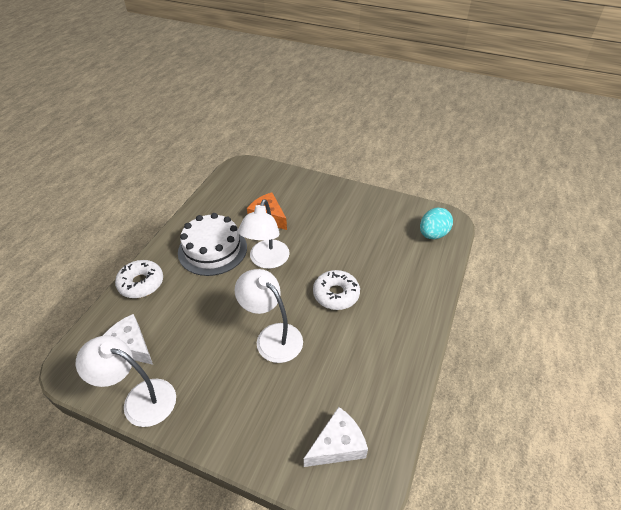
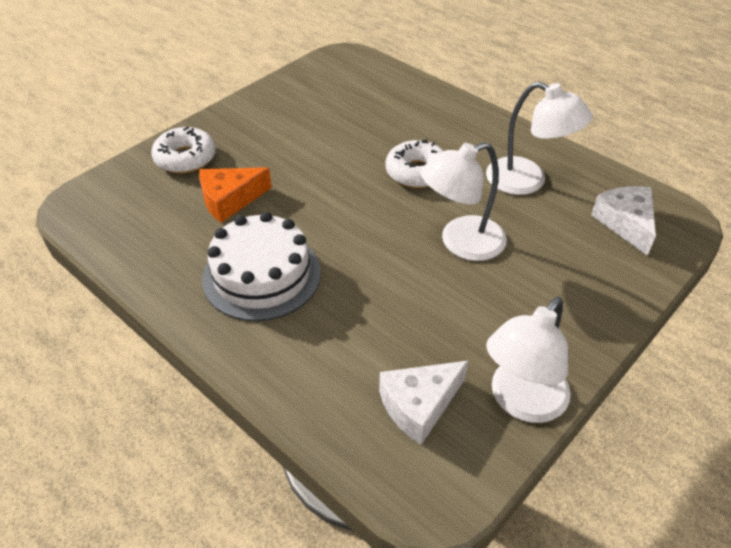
camera: 70 degrees left, 0 degrees up
white donut [115,260,163,298] -> white donut moved to [151,127,216,173]
white lamp [238,199,290,269] -> white lamp moved to [486,82,593,195]
turquoise egg [420,208,453,239] -> none

